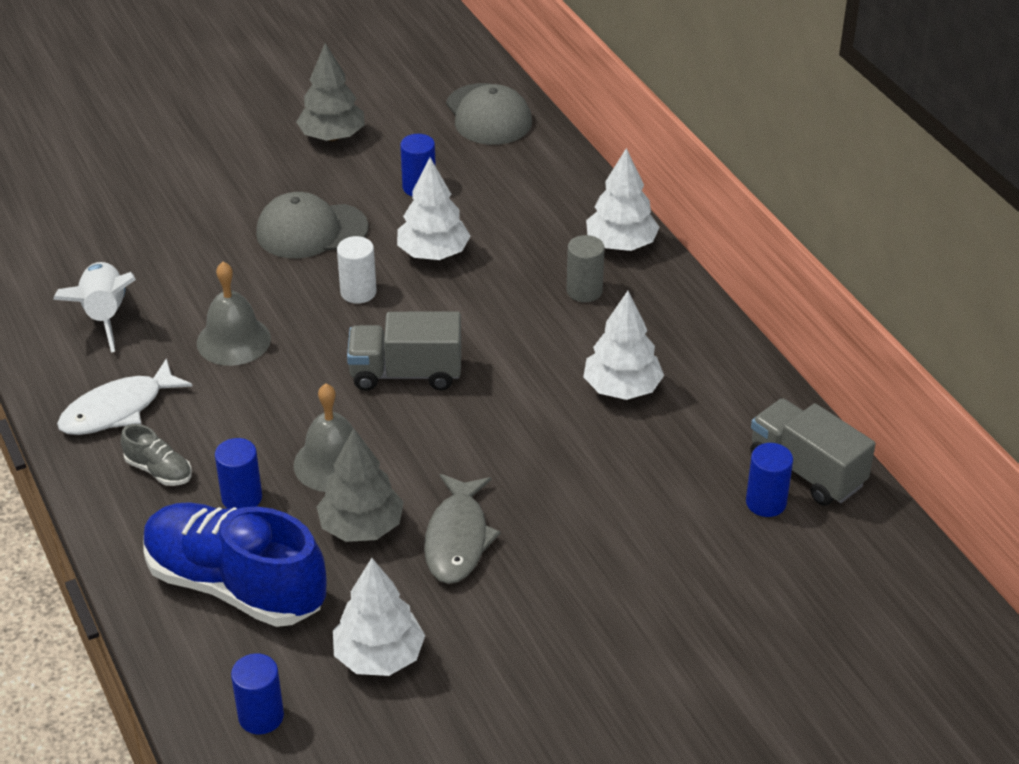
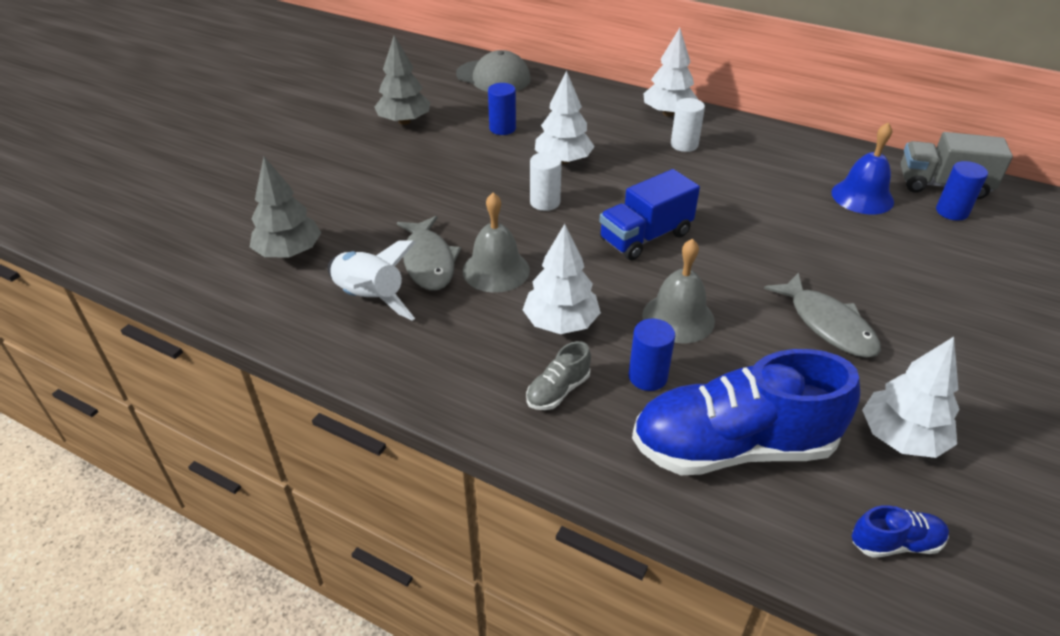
camera: 35 degrees left, 0 degrees up
white fish [57,358,193,435] -> none
grey shoe [121,424,192,486] -> grey shoe turned 135 degrees clockwise [526,341,591,410]
blue cylinder [231,653,284,735] -> blue shoe [852,505,949,558]
grey cap [256,192,369,258] -> none
grey tree [317,428,404,542] -> grey tree moved to [250,157,321,257]
grey truck [347,312,461,391] -> blue truck [599,169,700,260]
grey cylinder [567,235,605,302] -> white cylinder [671,98,705,152]
white tree [583,291,664,400] -> white tree moved to [523,224,601,334]
none -> grey fish [397,216,461,291]
none -> blue bell [831,122,894,214]

